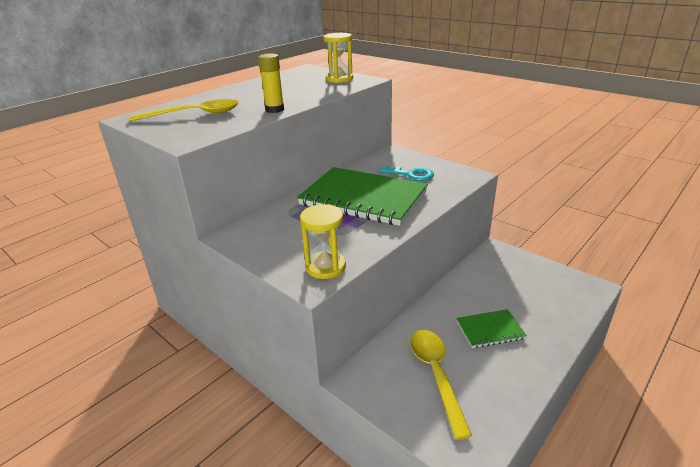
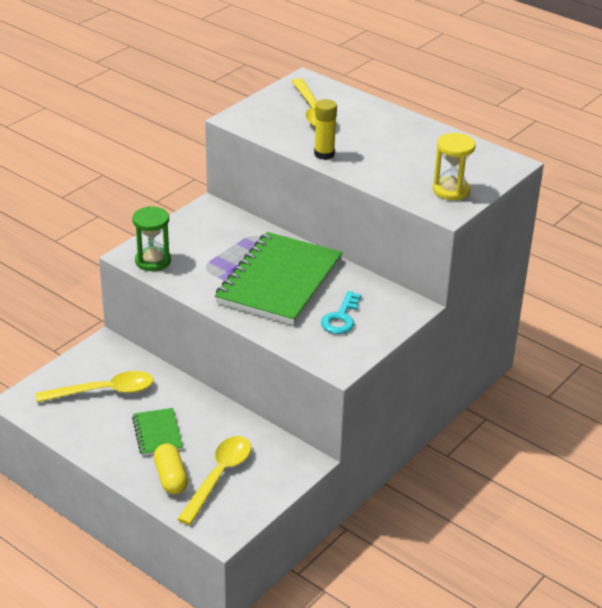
camera: 85 degrees right, 5 degrees up
yellow hourglass [300,204,346,279] -> green hourglass [132,206,171,271]
none -> yellow capsule [154,444,188,494]
none -> yellow spoon [177,436,251,525]

